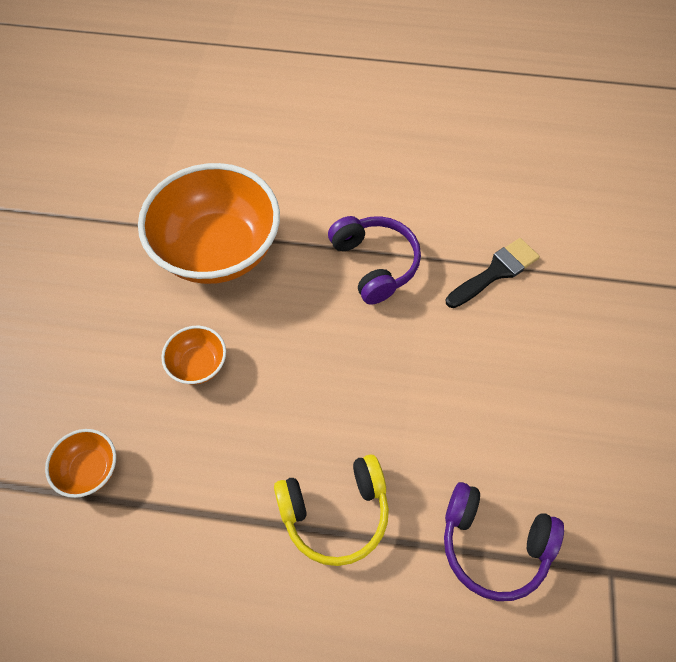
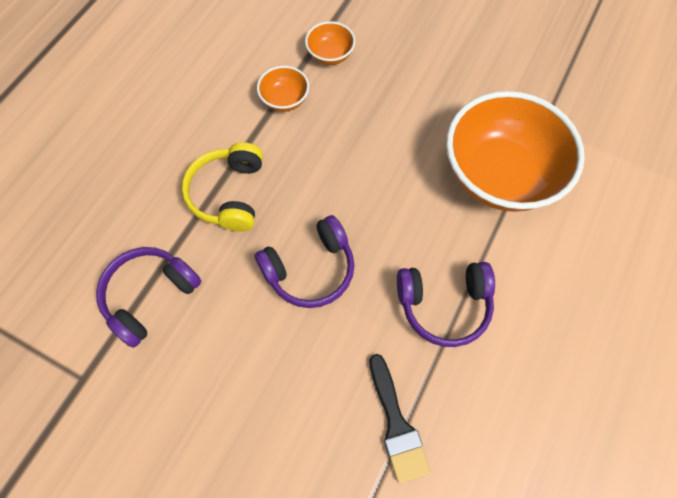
camera: 110 degrees right, 5 degrees up
orange bowl [161,326,226,384] -> orange bowl moved to [257,66,309,112]
none -> purple headphones [254,215,354,308]

